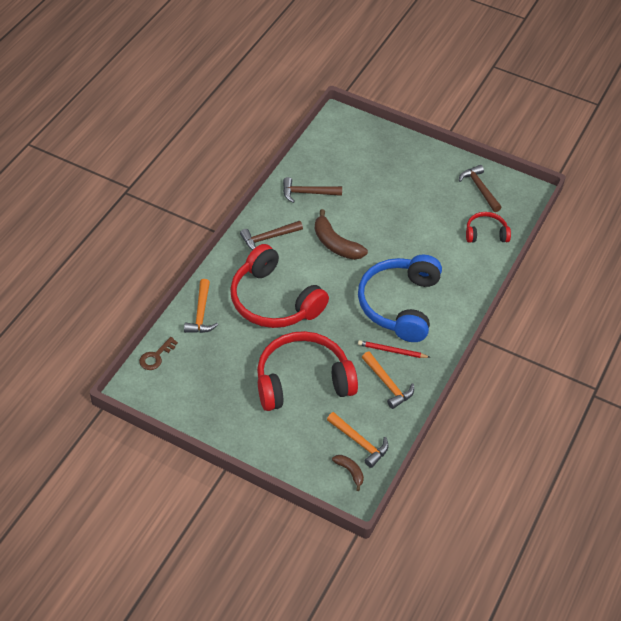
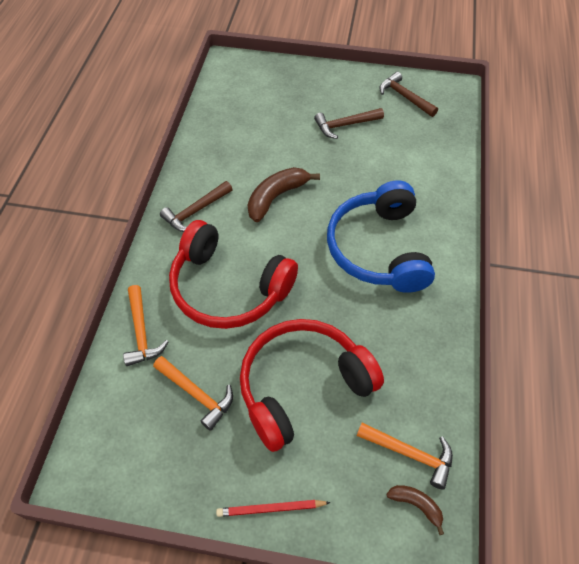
camera: 15 degrees left, 5 degrees up
brown key [139,337,178,370] -> none
brown hammer [283,177,342,203] -> brown hammer moved to [314,108,384,139]
brown banana [315,209,368,260] -> brown banana turned 105 degrees clockwise [248,167,320,222]
red pencil [358,340,431,358] -> red pencil moved to [216,500,331,517]
orange hammer [362,351,414,409] -> orange hammer moved to [153,356,233,431]
red headphones [466,212,511,243] -> none

